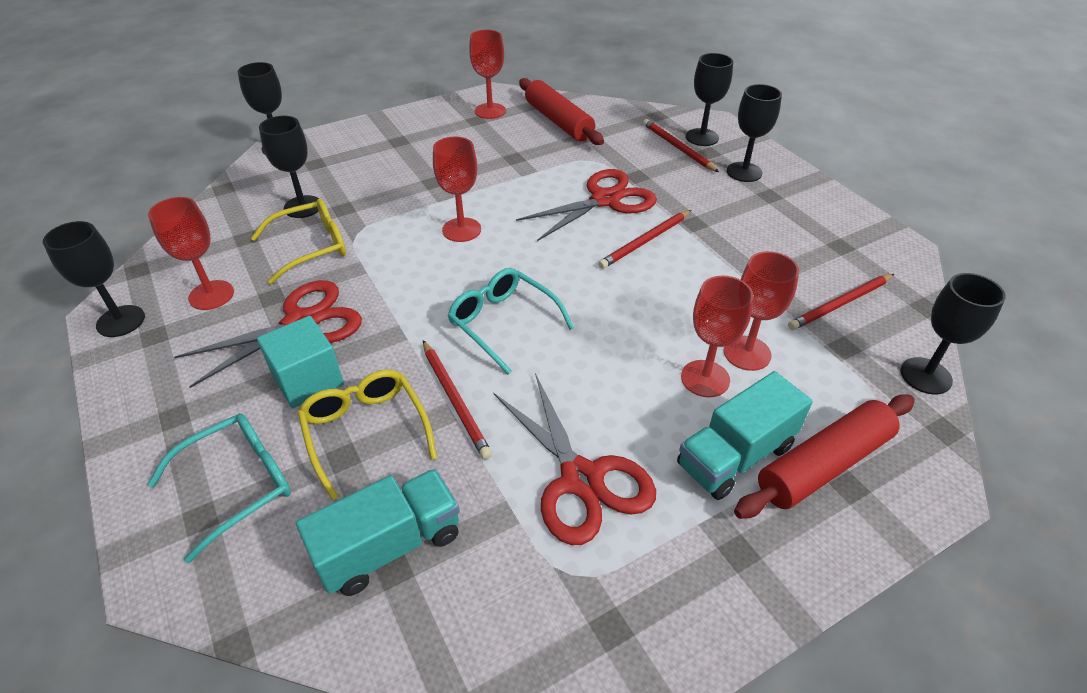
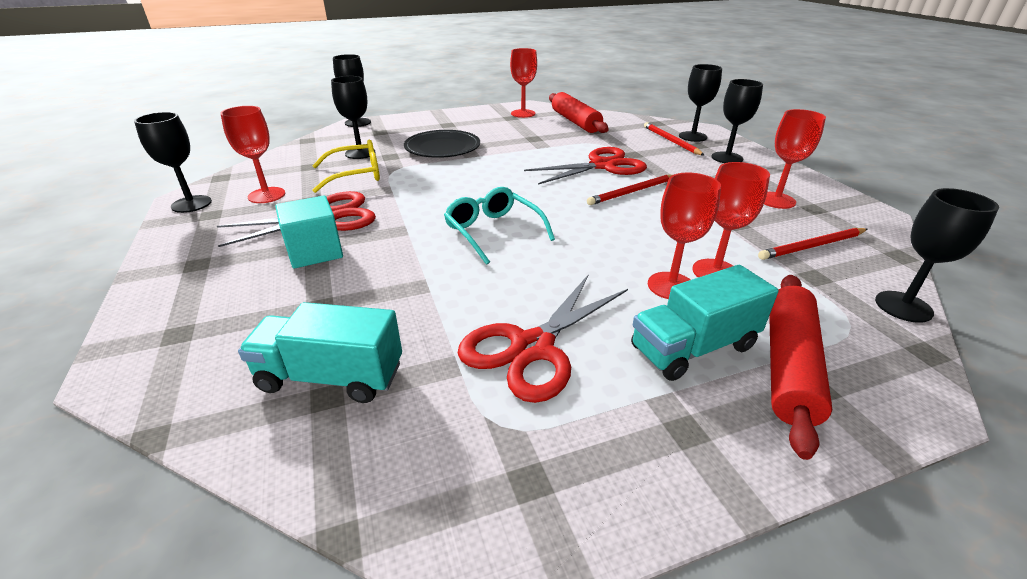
camera: 10 degrees right, 10 degrees down
turquoise glasses [147,413,291,563] -> none
turquoise truck [296,469,460,596] -> turquoise truck turned 150 degrees counterclockwise [238,302,402,403]
yellow glasses [297,370,437,501] -> none
red pencil [423,340,492,459] -> none
red goblet [433,137,481,242] -> red goblet moved to [764,109,826,209]
red scissors [494,373,656,545] -> red scissors turned 60 degrees clockwise [458,274,628,403]
red rolling pin [734,394,915,519] -> red rolling pin turned 45 degrees counterclockwise [769,275,832,460]
none -> black plate [404,130,480,158]

